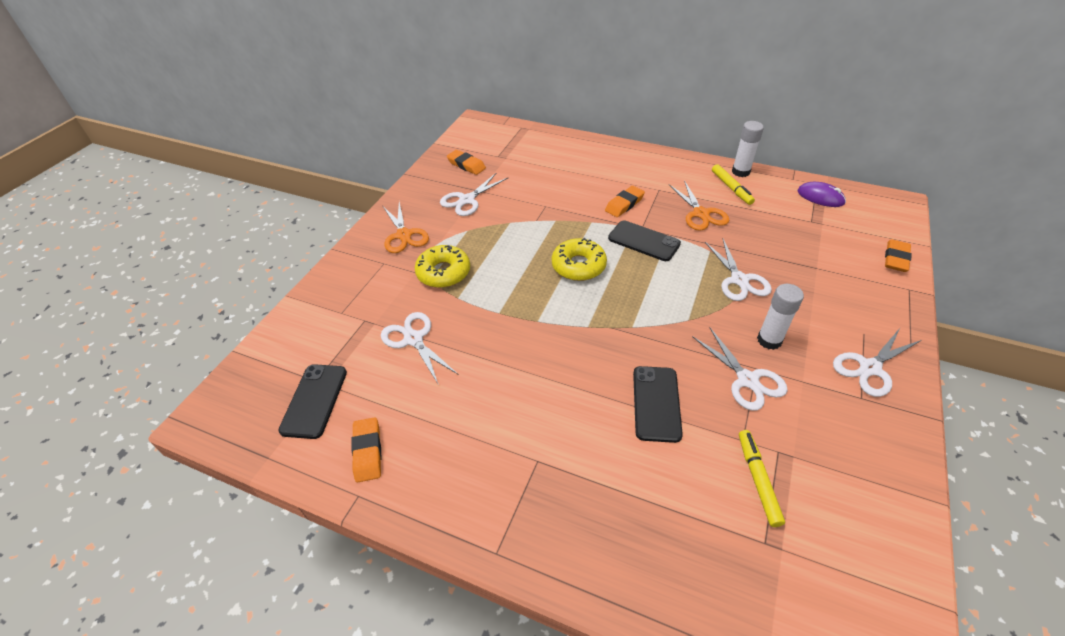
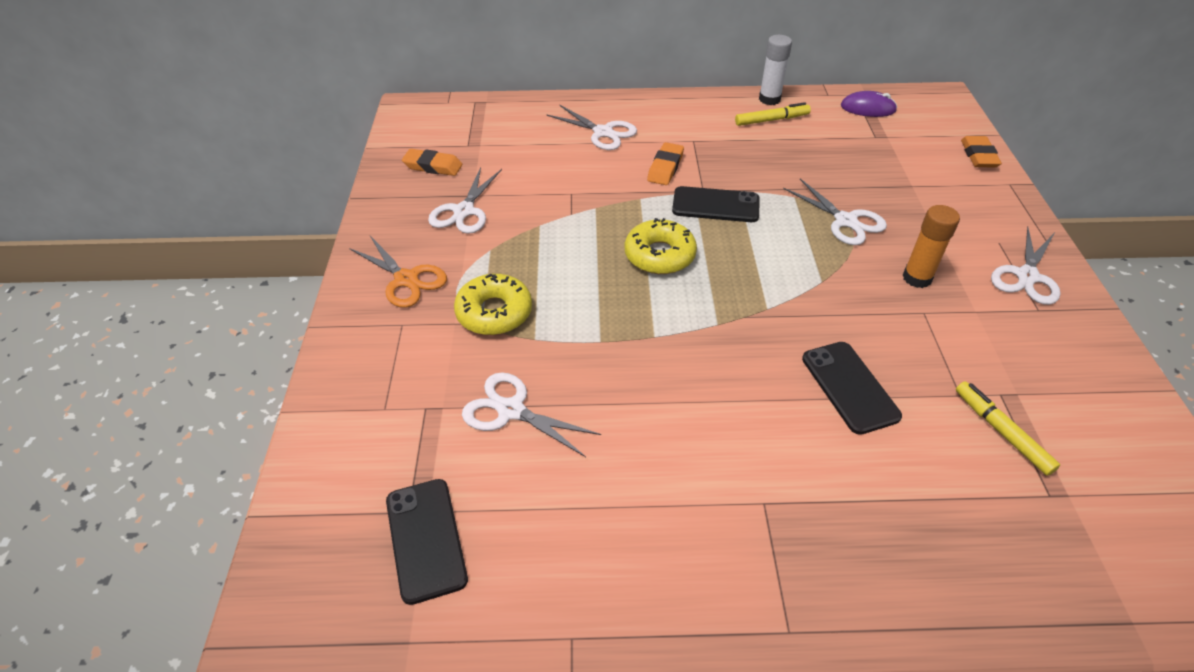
camera: 25 degrees left, 0 degrees up
orange eraser [351,417,381,482] -> none
orange scissors [669,180,729,231] -> none
white scissors [692,327,788,411] -> white scissors moved to [547,105,637,150]
yellow marker [712,164,755,205] -> yellow marker turned 60 degrees counterclockwise [735,102,811,126]
white glue stick [757,284,804,350] -> orange glue stick [902,205,960,288]

